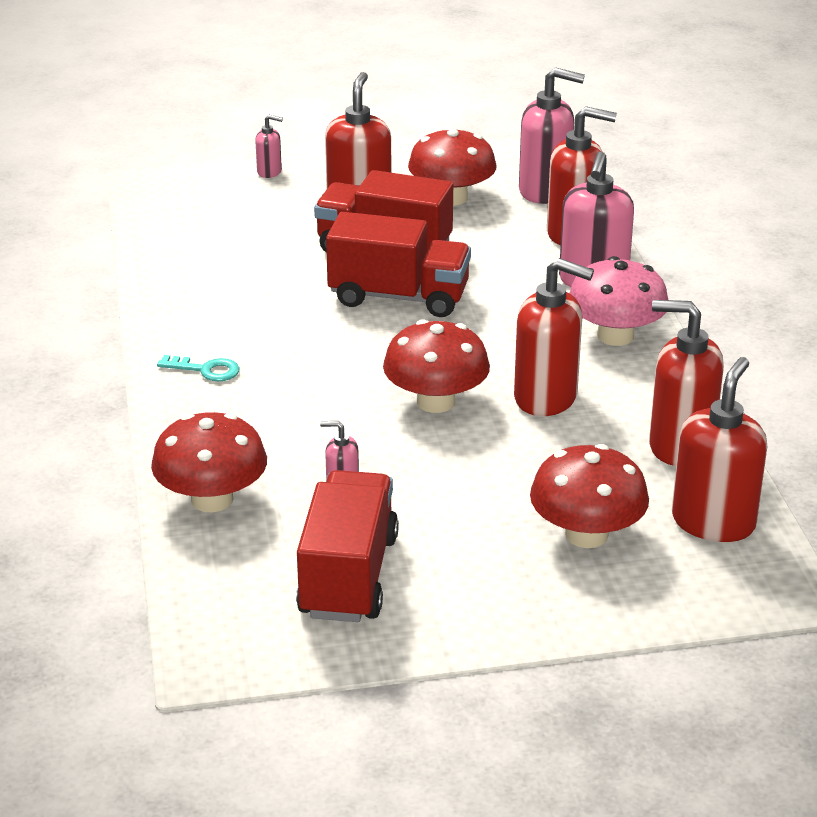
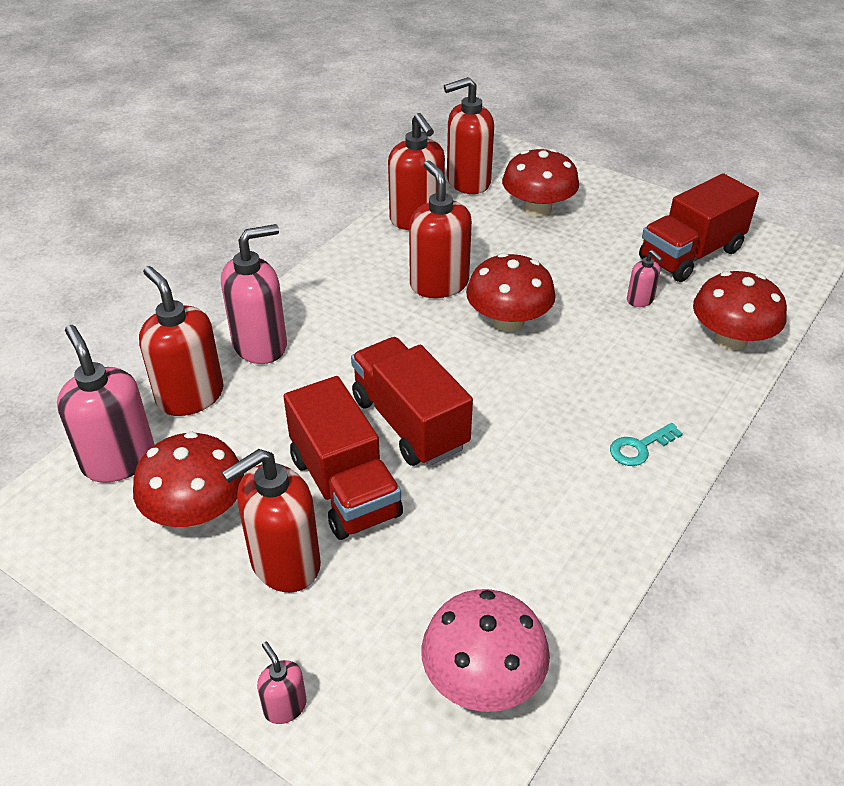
camera: 135 degrees left, 10 degrees up
turquoise key [157,355,240,381] -> turquoise key turned 90 degrees counterclockwise [610,423,683,466]
pink mushroom [569,256,668,346] -> pink mushroom moved to [421,589,550,712]

